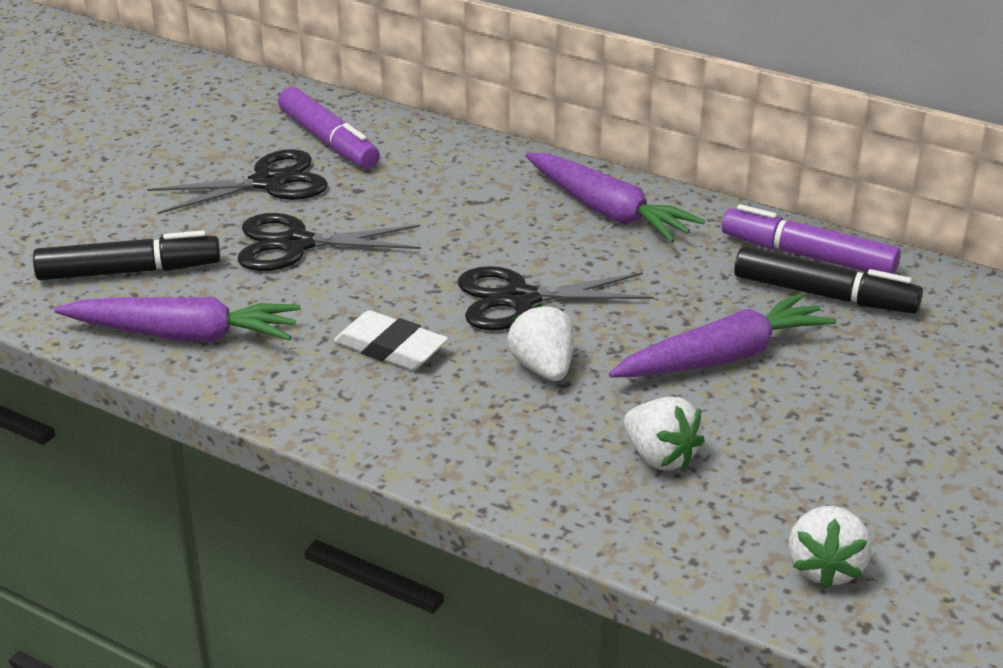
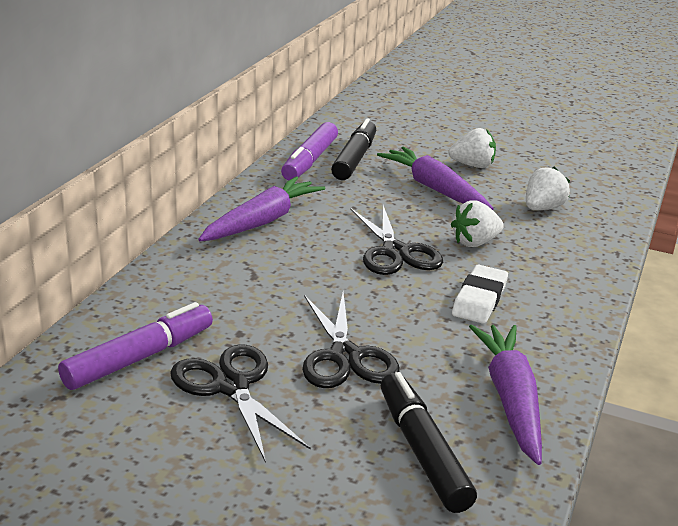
camera: 100 degrees left, 5 degrees down
white strawberry [789,506,872,589] -> white strawberry moved to [448,128,496,168]

